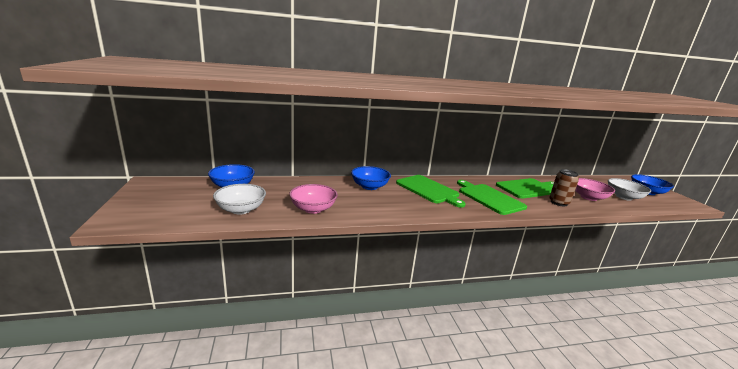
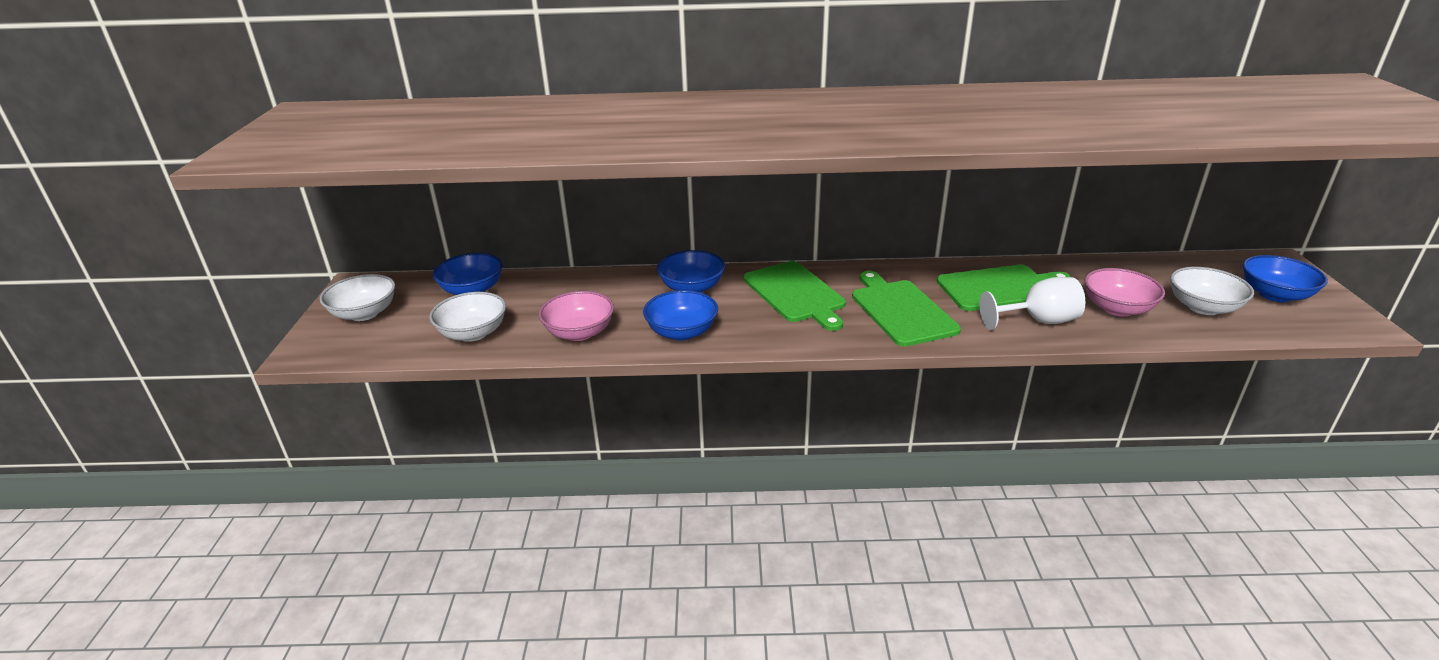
camera: 15 degrees right, 10 degrees up
brown can [549,169,579,207] -> white goblet [980,277,1085,330]
none -> white bowl [320,274,395,321]
none -> blue bowl [643,290,718,341]

